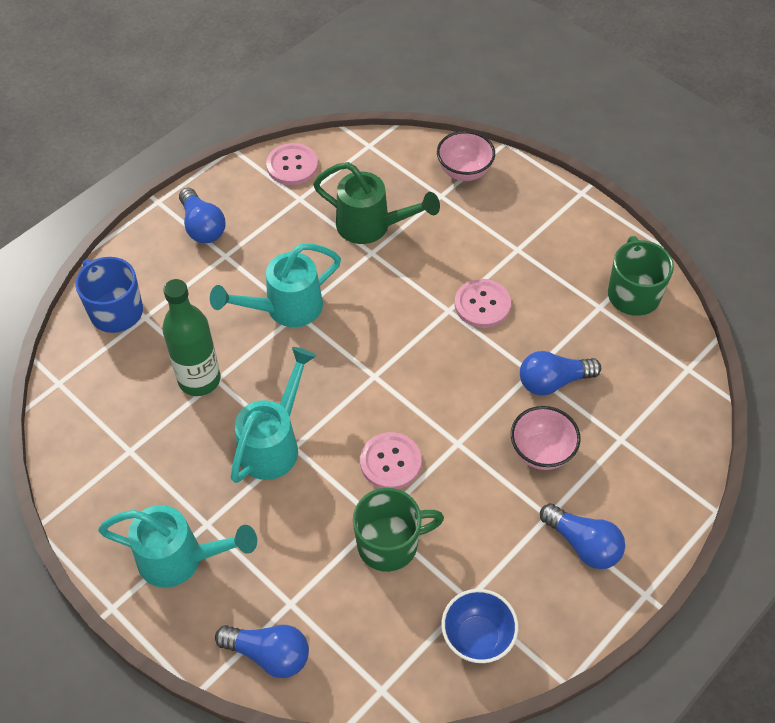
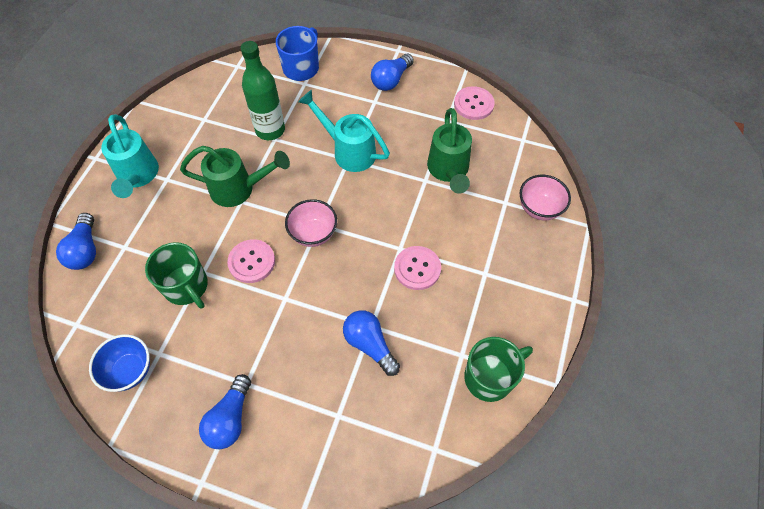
camera: 65 degrees right, 5 degrees up
turquoise watering can [230,347,316,483] -> green watering can [180,146,290,207]
pink bowl [511,406,581,470] -> pink bowl moved to [285,199,337,247]

